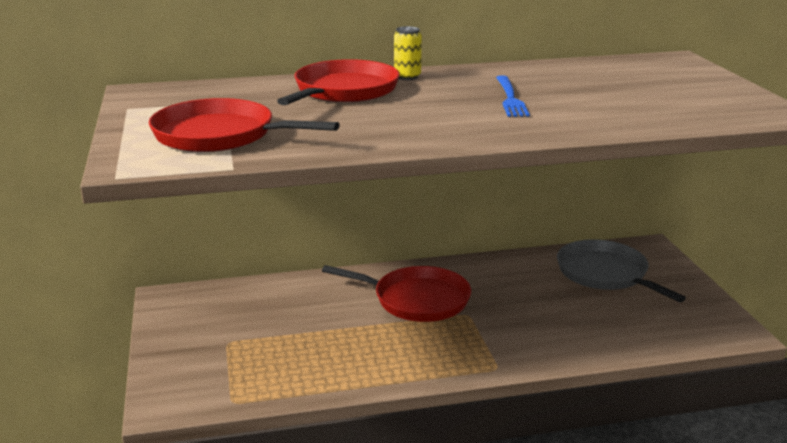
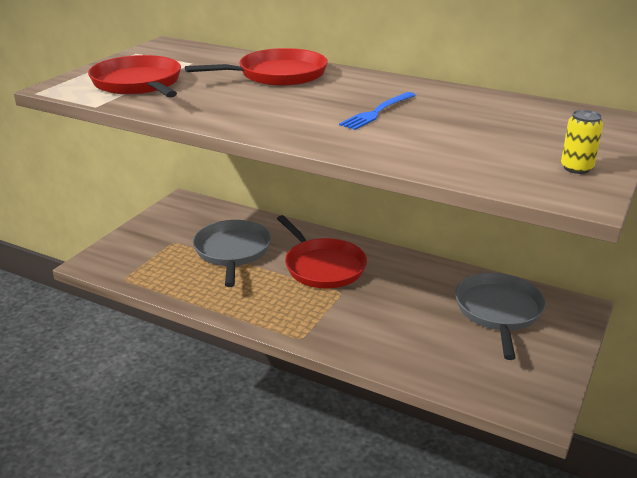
camera: 40 degrees right, 5 degrees up
yellow can [394,26,422,80] -> yellow can moved to [561,110,603,174]
none -> grey pan [193,220,271,287]

